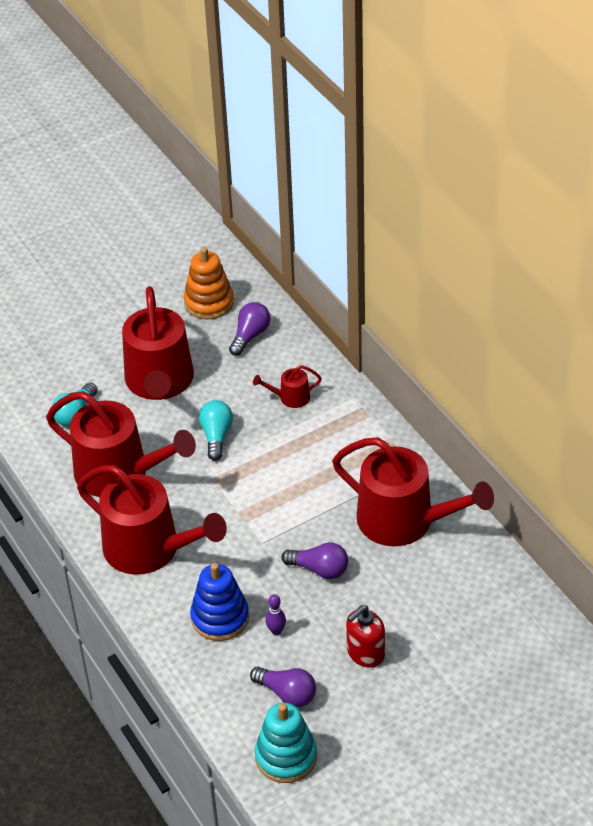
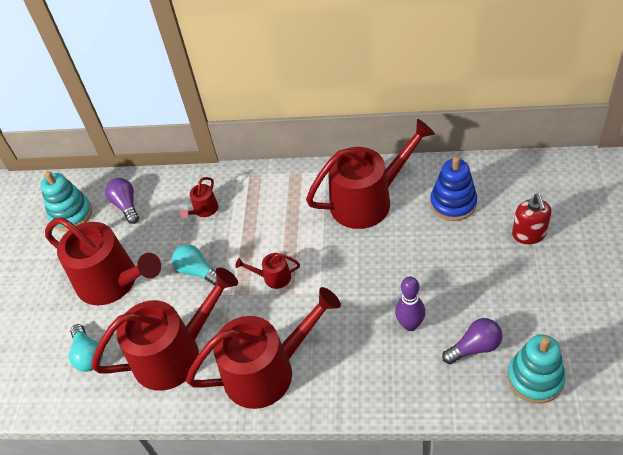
camera: 50 degrees left, 5 degrees up
orange stacking toy [184,247,234,320] -> turquoise stacking toy [40,171,92,231]
blue stacking toy [190,563,249,641] -> blue stacking toy moved to [430,156,477,221]
purple bowling pin [266,594,286,635] -> purple bowling pin [395,277,425,331], size x1.64
purple light bulb [282,542,348,579] -> none
red soap dispenser [346,605,385,668] -> red soap dispenser moved to [512,194,551,244]
none -> red watering can [235,253,300,289]

